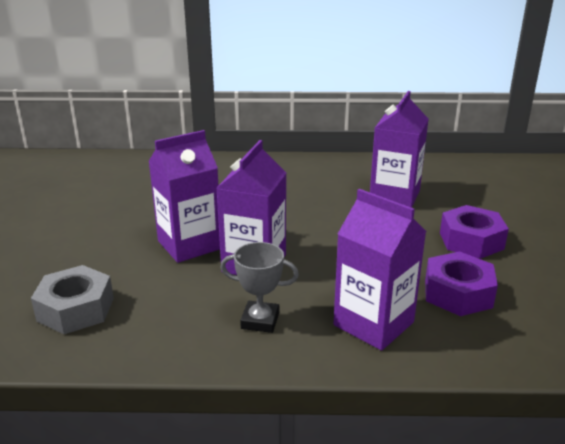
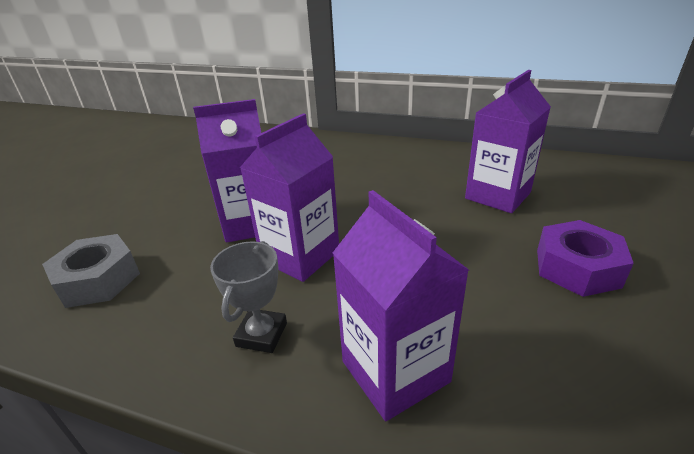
camera: 20 degrees right, 5 degrees up
grey trophy [220,242,299,333] -> grey trophy turned 75 degrees clockwise [210,241,287,353]
purple nut [425,251,498,316] -> none

